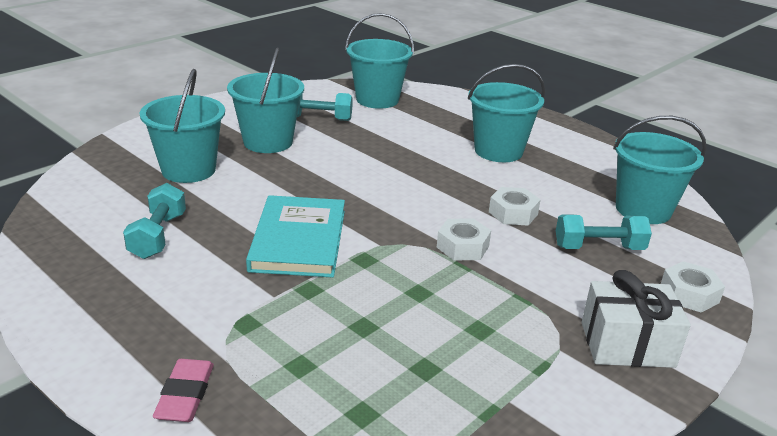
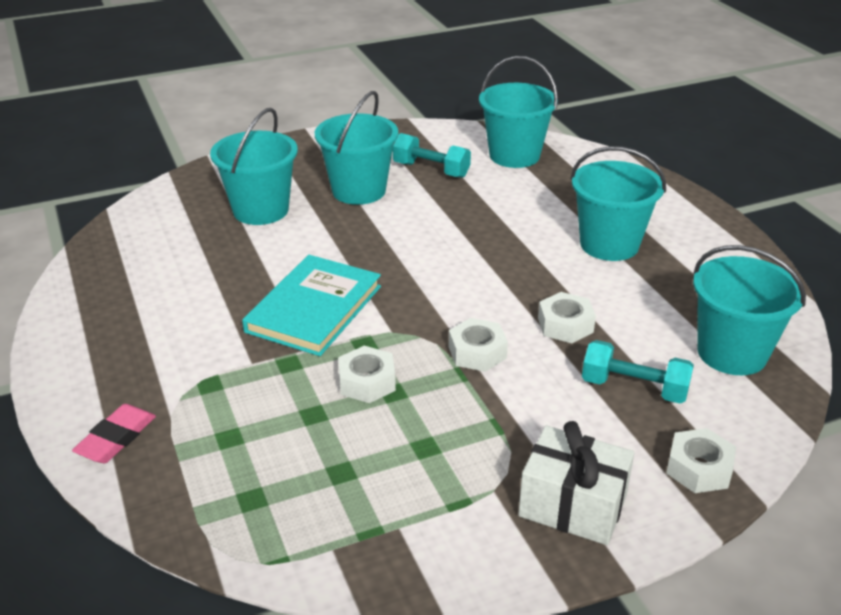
camera: 25 degrees right, 5 degrees up
turquoise dumbbell [123,183,186,259] -> none
none -> white nut [338,346,396,403]

